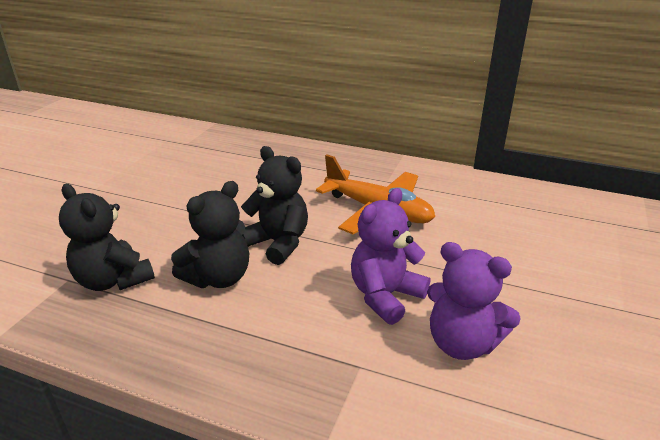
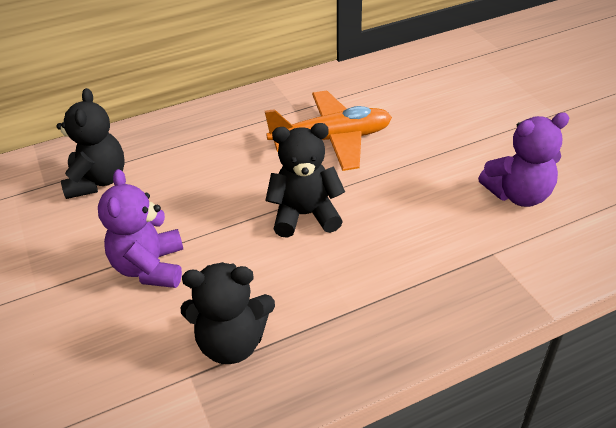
camera: 45 degrees left, 10 degrees up
black teddy bear [171,181,249,288] -> black teddy bear moved to [56,88,124,199]
purple teddy bear [351,188,430,325] -> purple teddy bear moved to [98,169,183,288]

